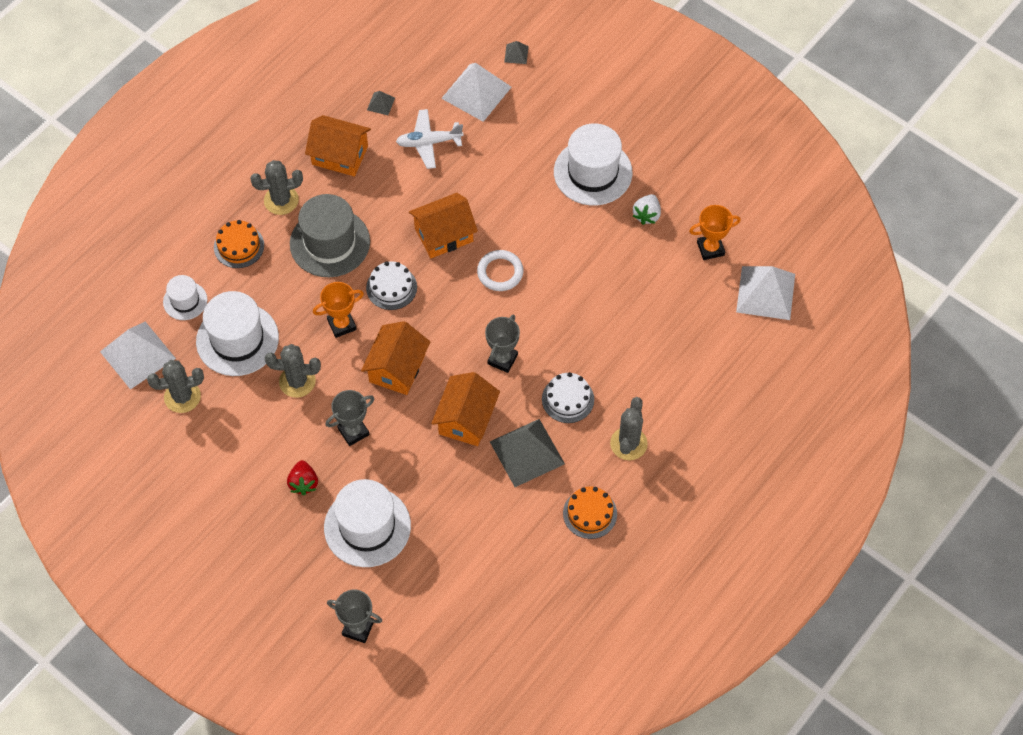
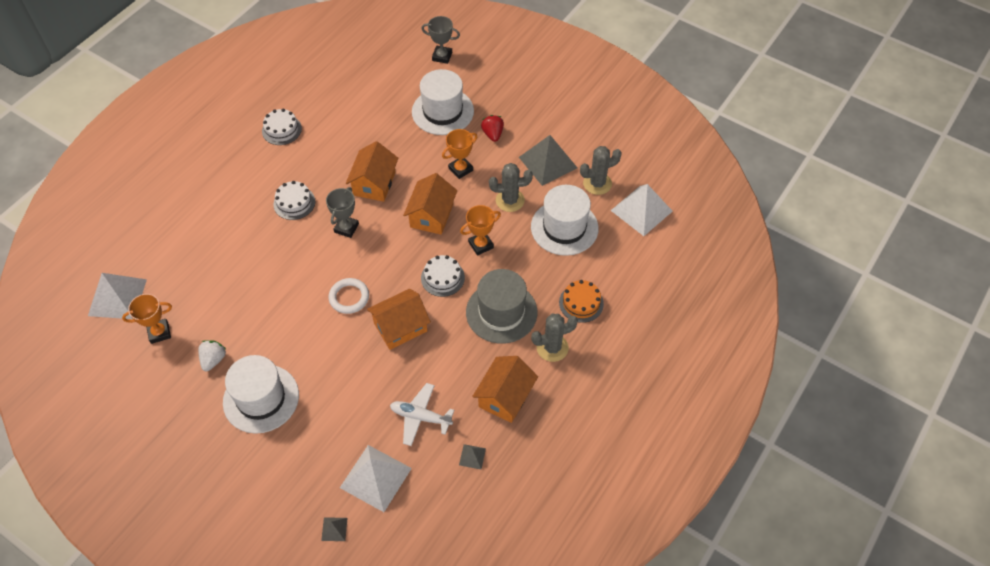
camera: 175 degrees right, 5 degrees down
white hat [163,275,207,320] -> none
orange house [305,115,371,176] -> orange house turned 75 degrees counterclockwise [472,356,538,423]
grey trophy [325,390,375,446] -> orange trophy [442,129,477,179]
white plane [396,109,464,169] -> white plane turned 150 degrees counterclockwise [390,383,454,446]
grey pyramid [490,419,565,487] -> grey pyramid moved to [519,135,577,186]
orange cake [563,486,617,539] -> white cake [262,109,302,145]
grey cactus [610,397,648,460] -> none

